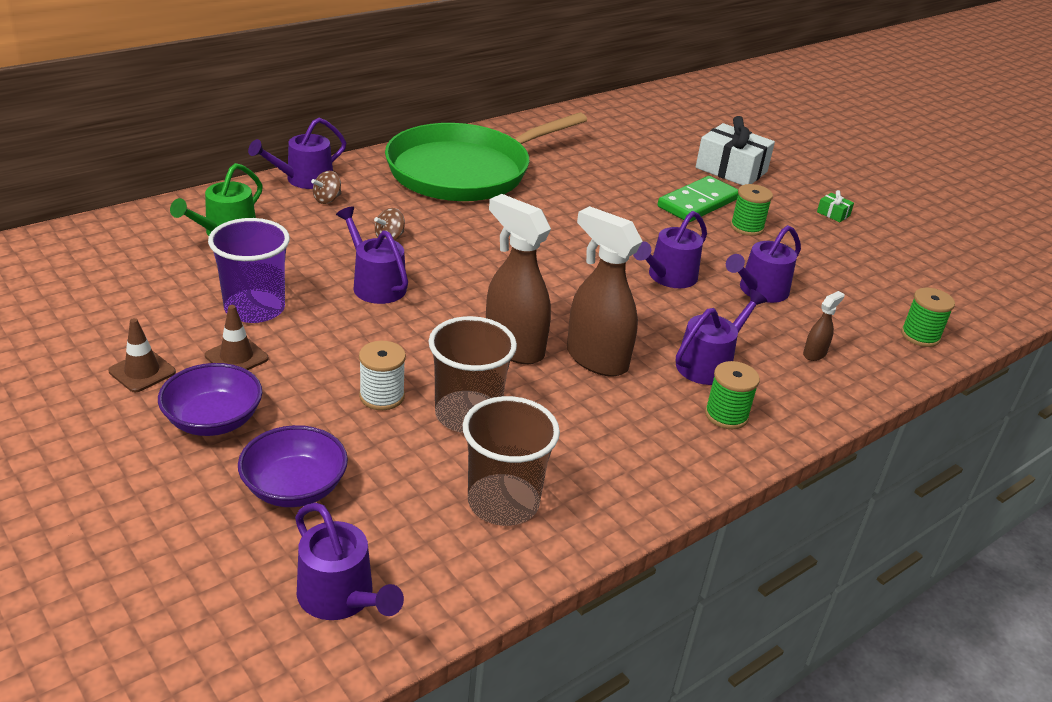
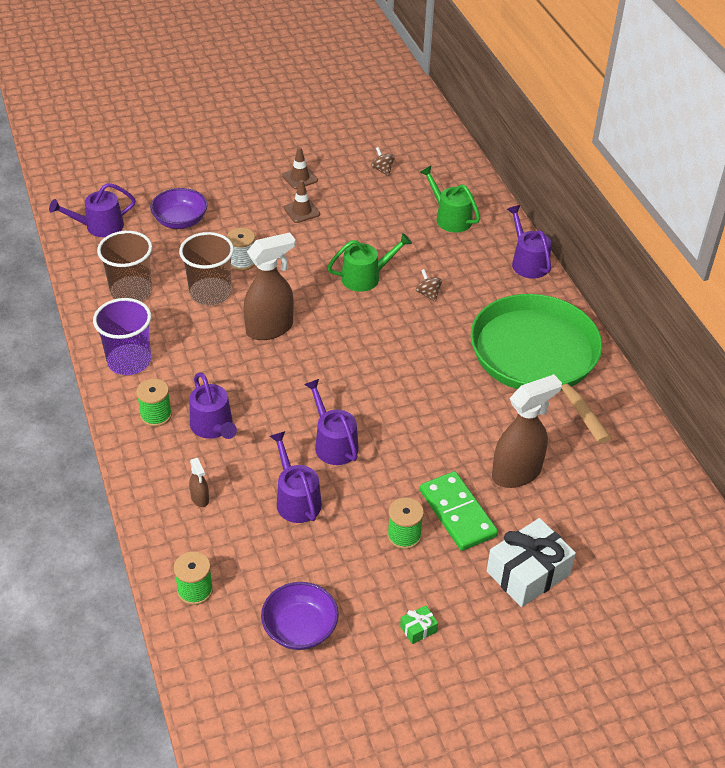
camera: 110 degrees right, 10 degrees up
purple bowl [158,363,263,436] -> purple bowl moved to [261,582,339,650]
purple cup [208,218,290,323] -> purple cup moved to [93,298,151,375]
brown spinning top [311,171,341,204] -> brown spinning top moved to [371,147,395,176]
purple watering can [336,206,408,304] -> green watering can [327,233,412,292]
brown spray bottle [567,206,643,377] -> brown spray bottle moved to [492,374,562,488]

